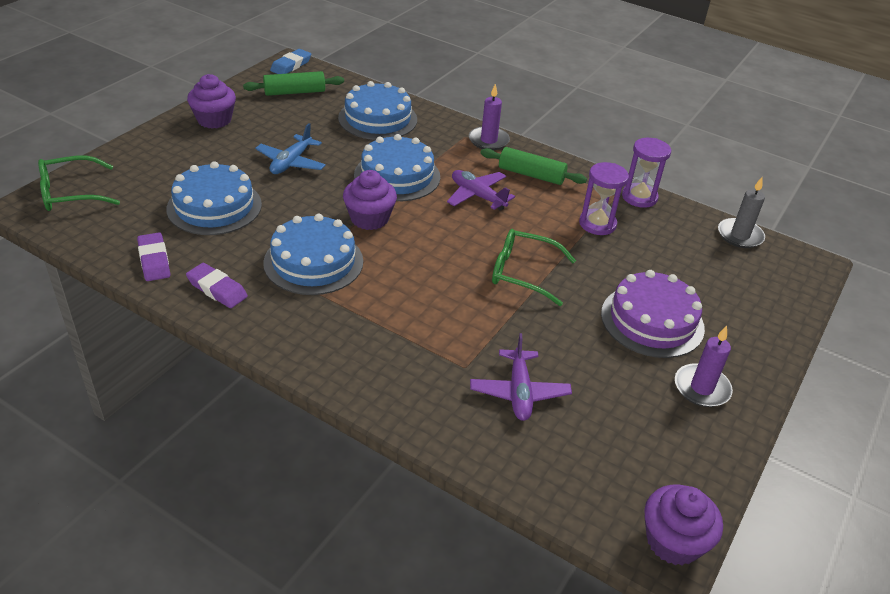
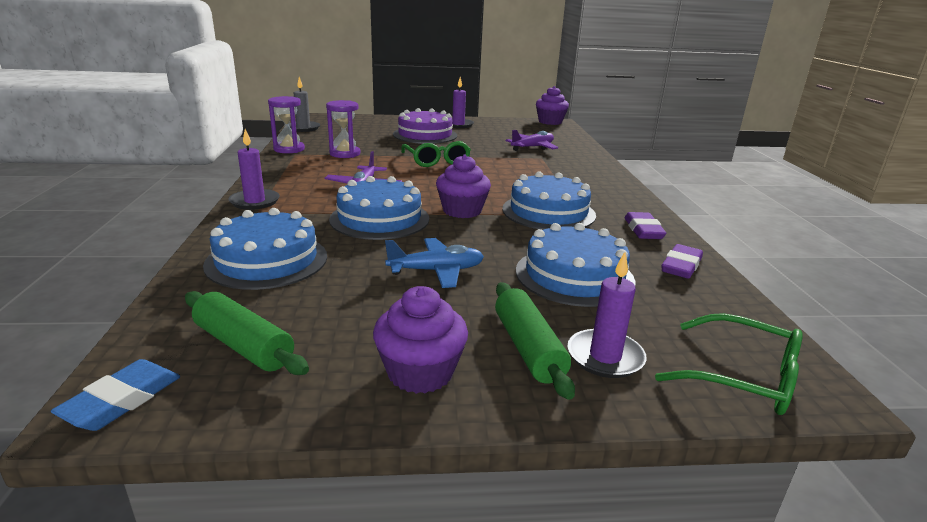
camera: 125 degrees left, 15 degrees down
blue eraser [270,49,311,74] -> blue eraser turned 60 degrees counterclockwise [51,359,180,431]
green rolling pin [480,147,587,185] -> green rolling pin moved to [495,282,575,400]
none -> purple candle [568,252,647,378]

